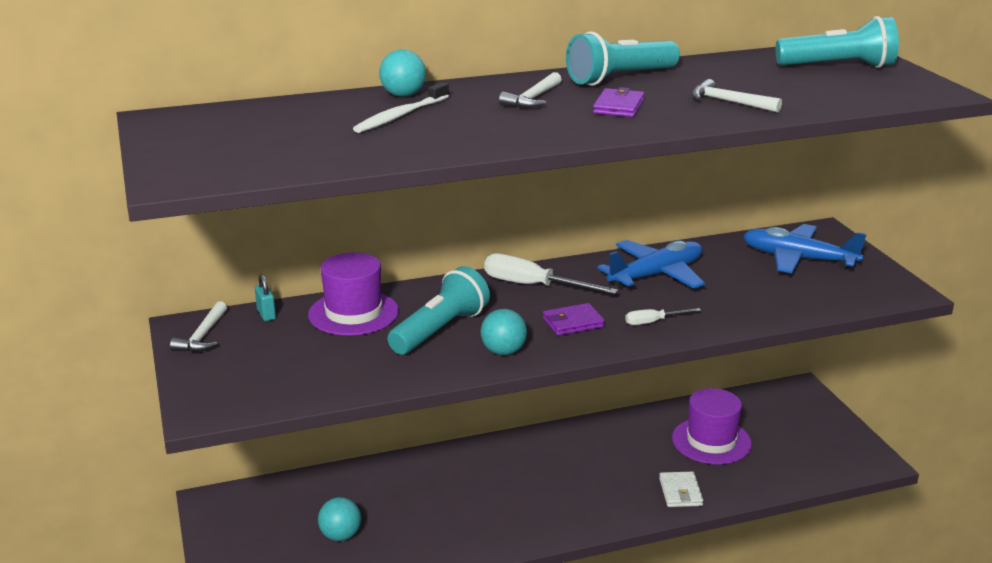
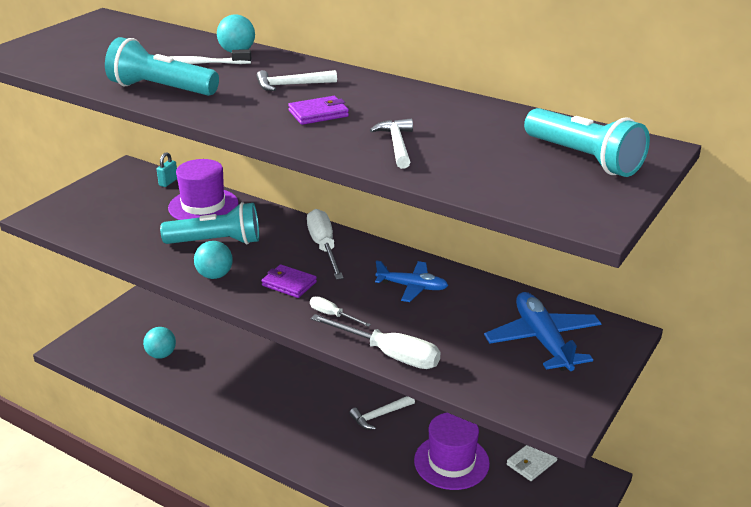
camera: 50 degrees right, 5 degrees up
white hammer [170,301,227,352] -> white hammer moved to [349,396,415,430]
turquoise flashlight [566,31,680,86] -> turquoise flashlight moved to [105,37,219,96]
blue plane [597,240,705,289] -> blue plane [375,261,448,302], size x0.65
white wallet [659,471,703,507] -> white wallet moved to [507,445,557,481]
none -> white screwdriver [311,314,441,369]

